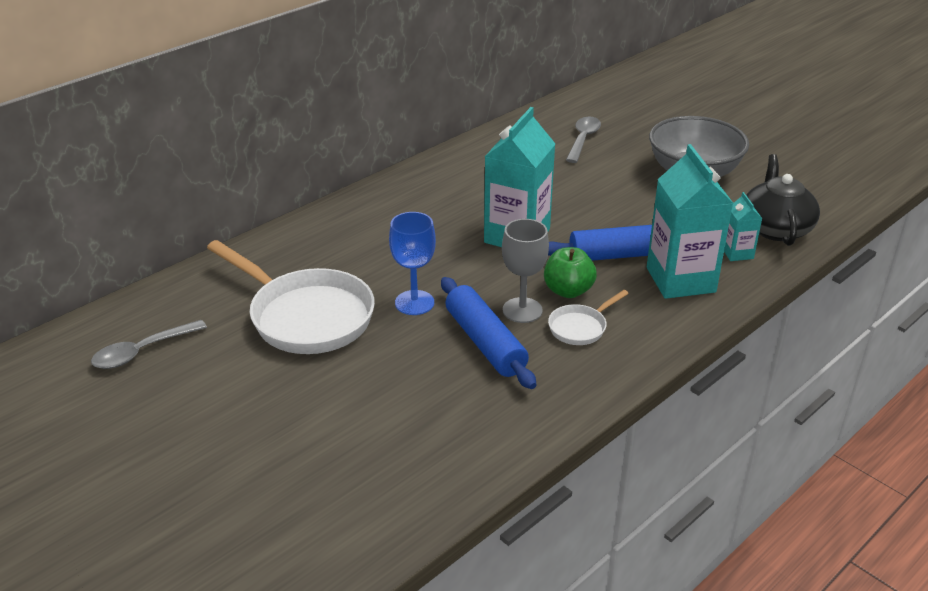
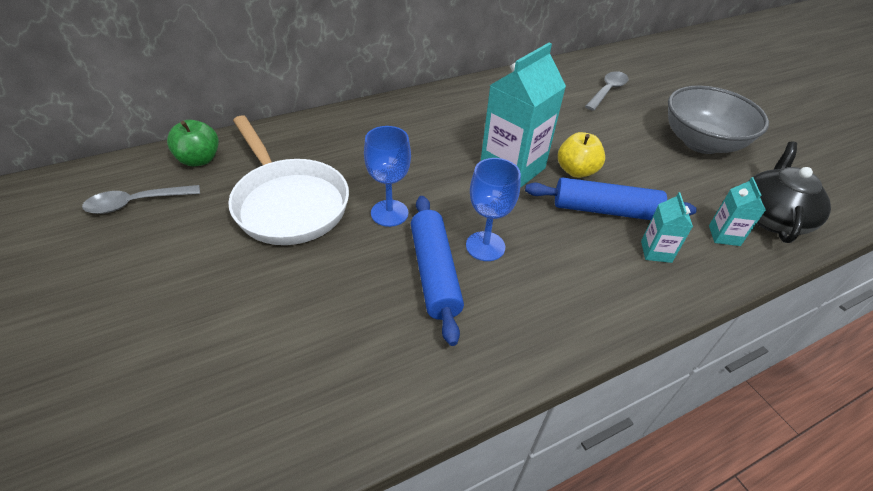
camera: 15 degrees right, 10 degrees up
grey goblet [502,219,549,323] -> blue goblet [466,158,521,261]
green apple [544,247,597,298] -> green apple moved to [167,120,219,167]
white pan [548,290,629,345] -> none
turquoise carton [647,144,733,299] -> turquoise carton [641,192,693,263], size x0.48
none -> yellow apple [558,132,605,178]

